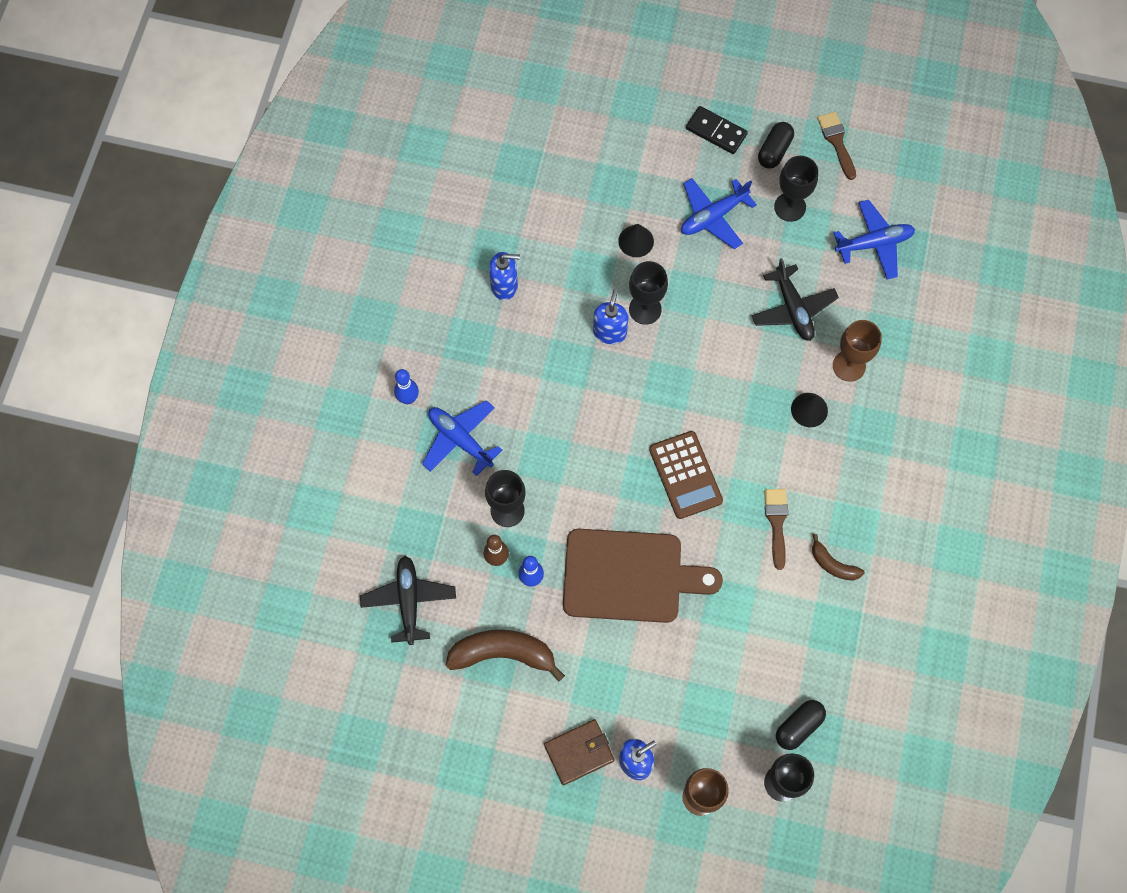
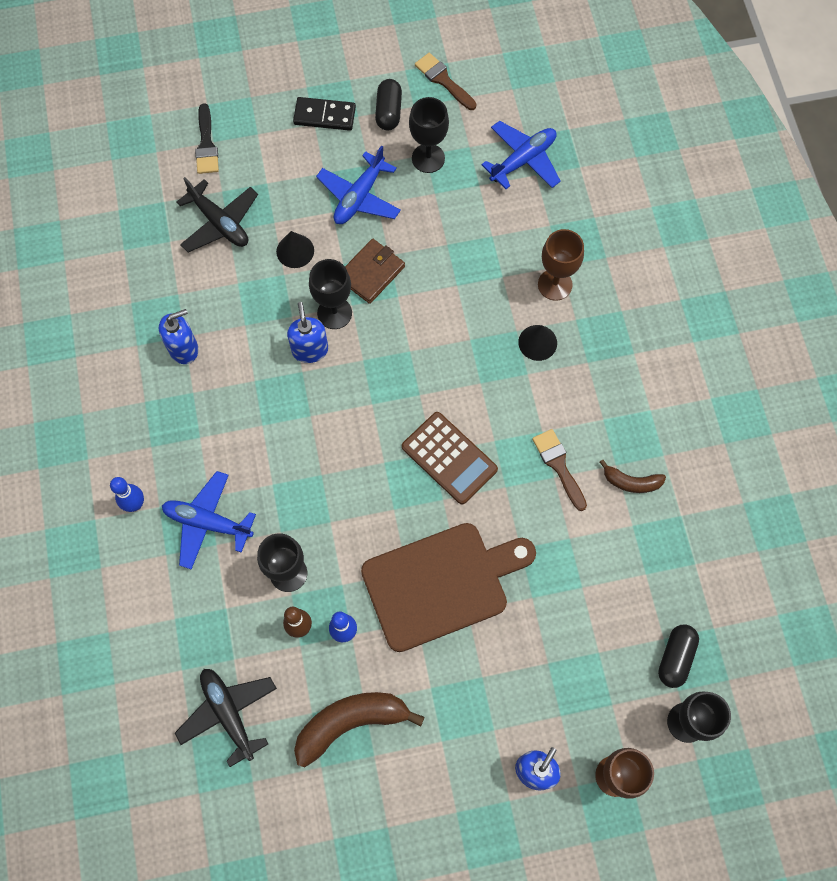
camera: 25 degrees left, 0 degrees up
brown wallet [544,719,614,785] -> brown wallet moved to [345,239,405,304]
black plane [752,258,839,341] -> black plane moved to [176,177,258,253]
none -> black brush [195,103,219,174]

